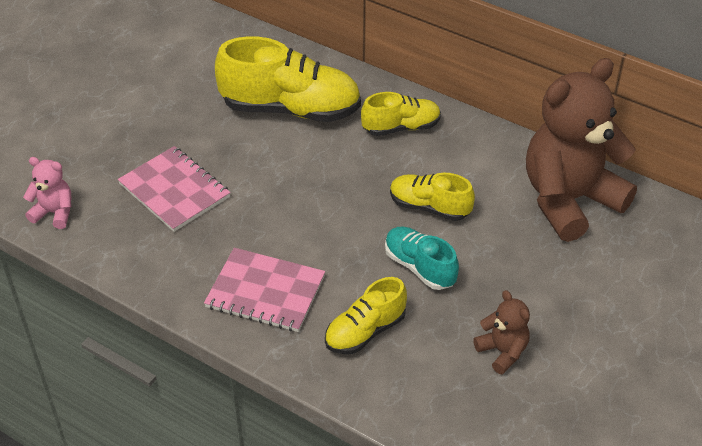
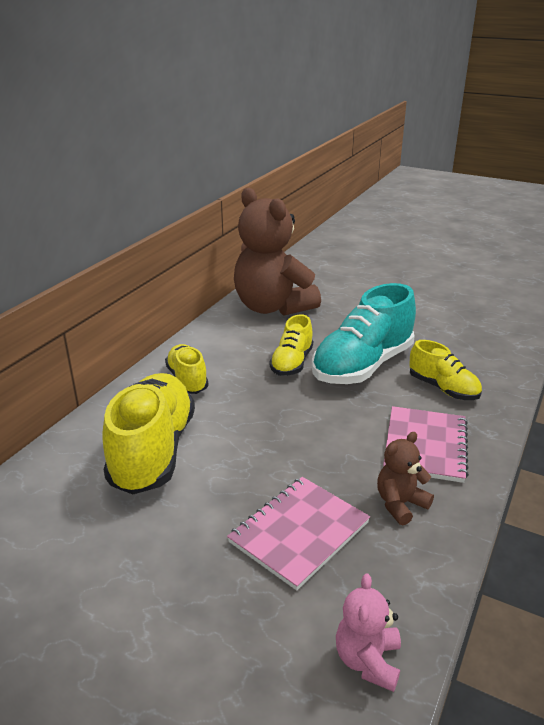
camera: 95 degrees left, 15 degrees down
turquoise shoe [385,226,459,290] -> turquoise shoe [312,283,416,384], size x1.79
brown teddy bear [473,290,530,374] -> brown teddy bear moved to [377,432,434,525]

